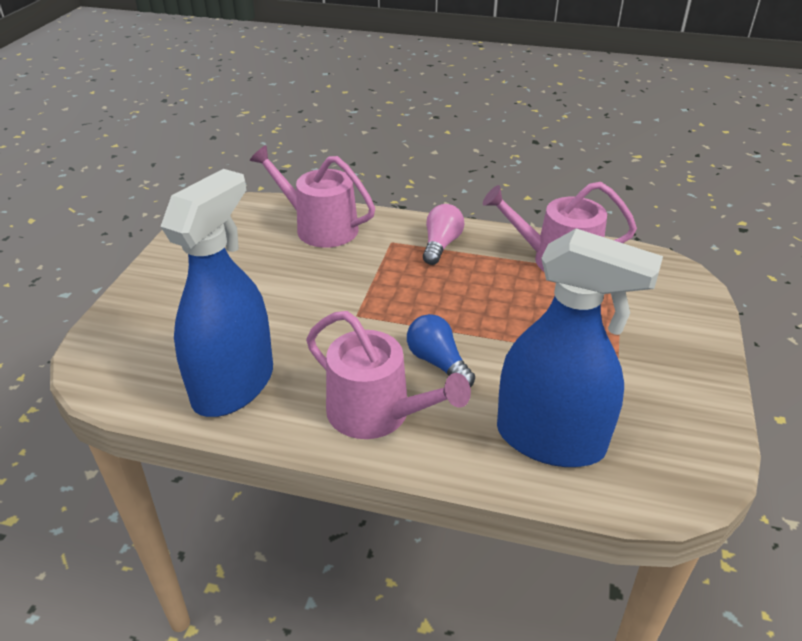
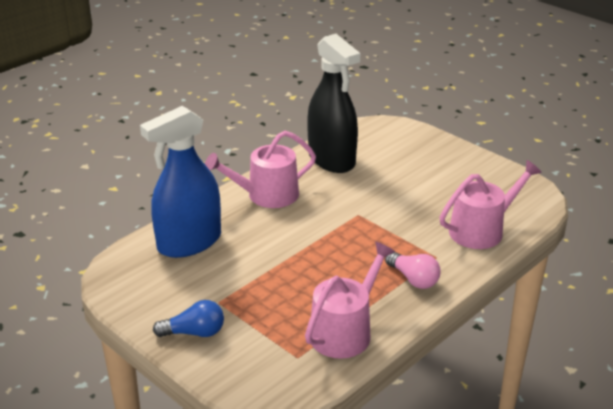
camera: 120 degrees right, 5 degrees down
blue spray bottle [160,169,273,417] -> black spray bottle [308,34,360,173]
blue light bulb [407,314,475,387] -> blue light bulb moved to [153,300,224,337]

